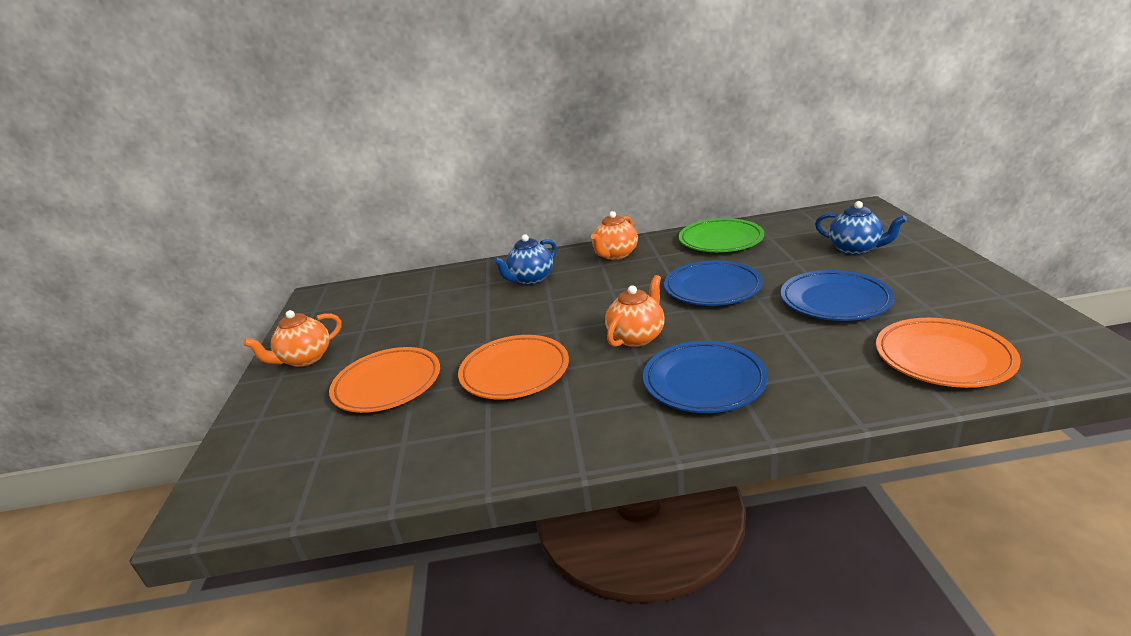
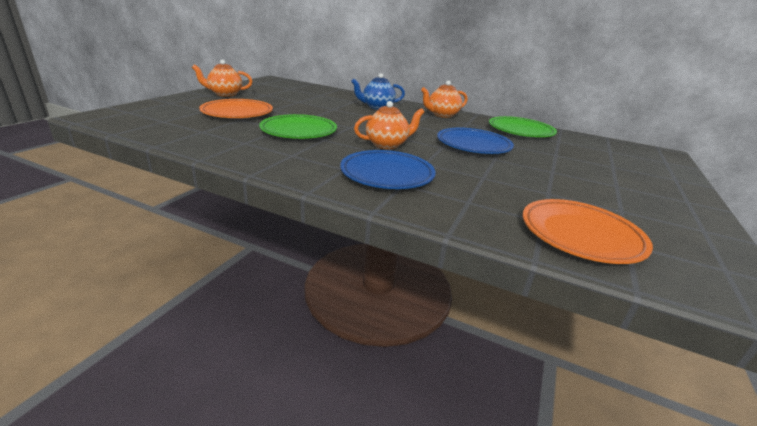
camera: 25 degrees right, 0 degrees up
orange plate [458,335,569,399] -> green plate [259,114,337,139]
blue plate [781,270,894,321] -> none
blue teapot [815,201,907,255] -> none

